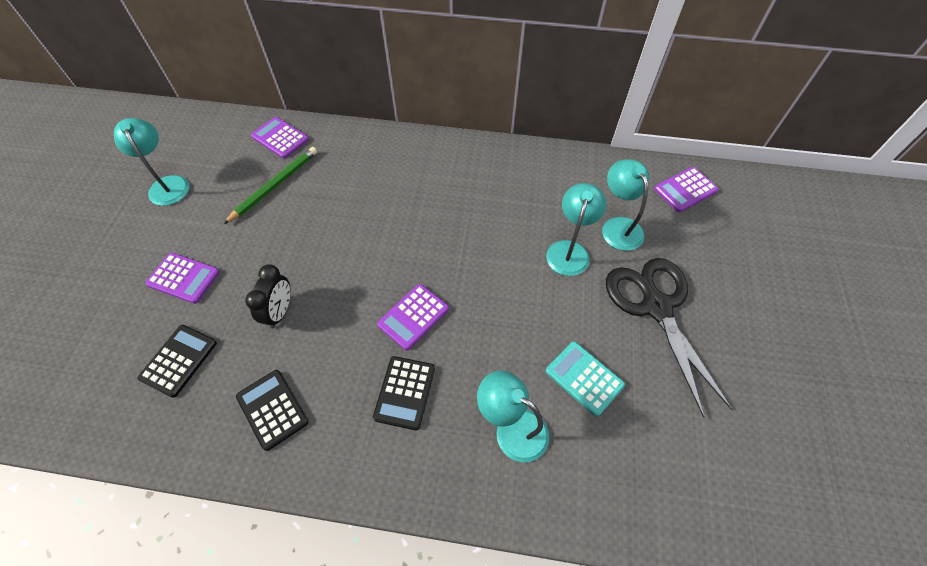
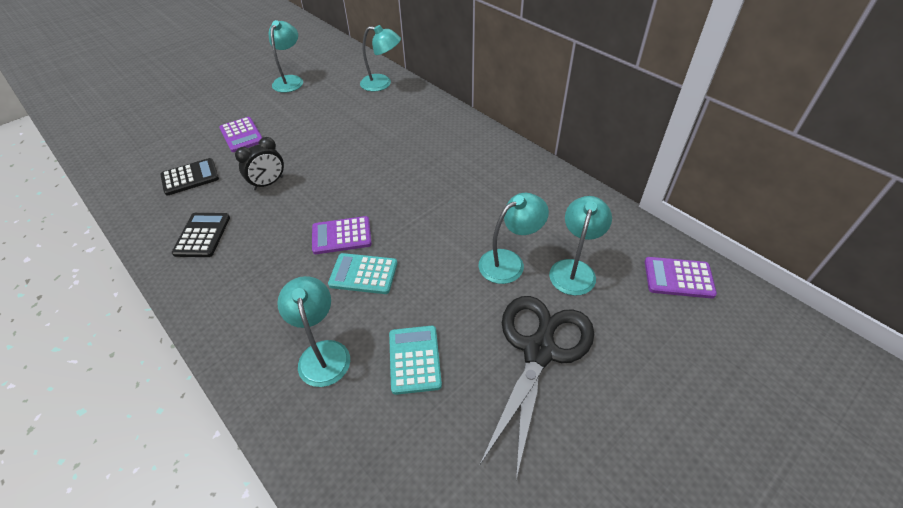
camera: 40 degrees right, 10 degrees down
green pencil [224,147,317,224] -> none
purple calculator [251,117,309,159] -> turquoise lamp [360,25,401,91]
black calculator [373,356,435,430] -> none
none -> turquoise calculator [328,253,397,294]

